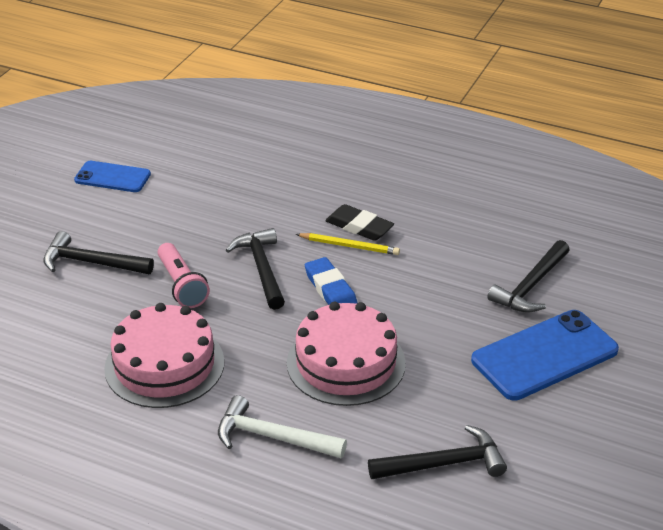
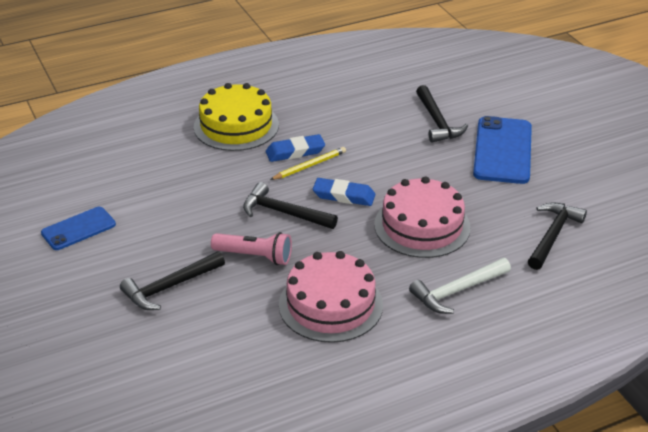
camera: 50 degrees left, 0 degrees up
black eraser [325,204,394,241] -> blue eraser [266,134,325,162]
none -> yellow cake [194,83,279,151]

